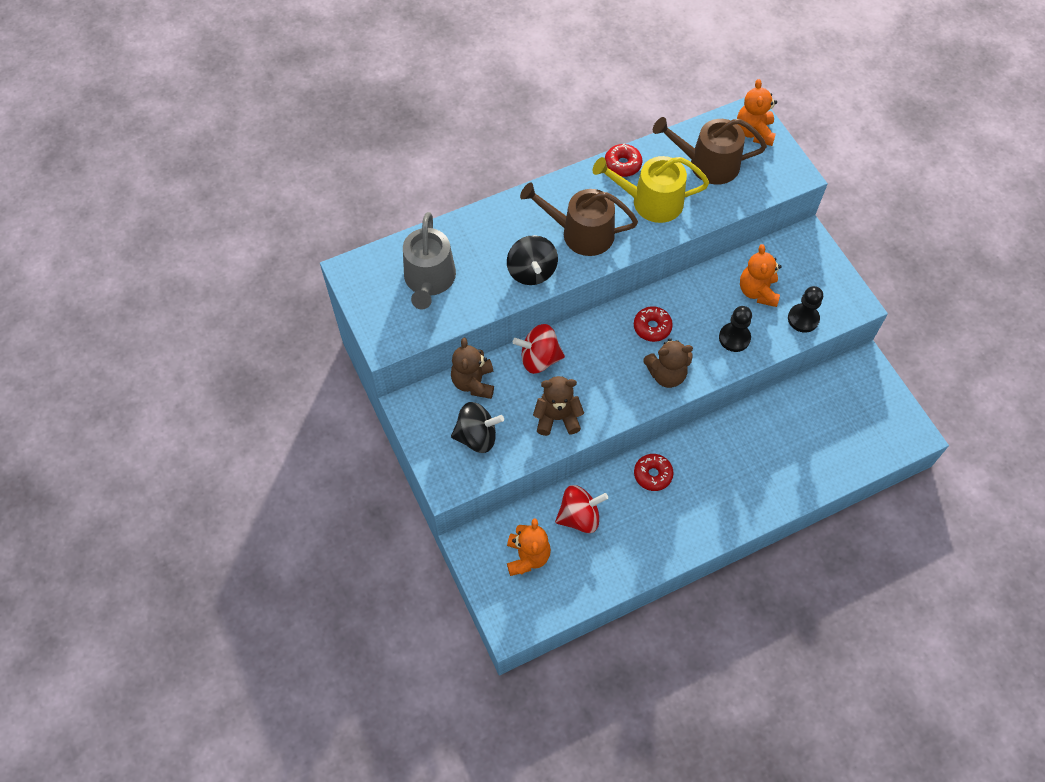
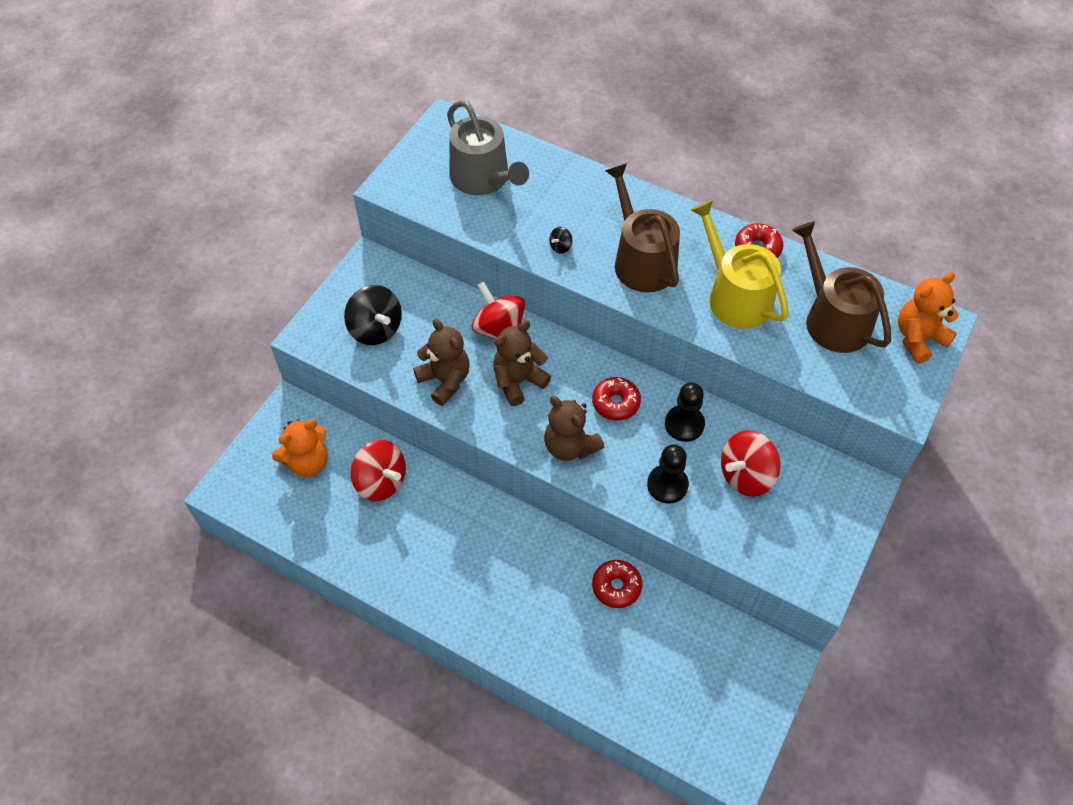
camera: 55 degrees right, 5 degrees down
grey watering can [403,212,456,310] -> grey watering can turned 90 degrees counterclockwise [447,100,529,195]
brown teddy bear [451,338,494,399] -> brown teddy bear moved to [493,321,551,406]
black spinning top [507,235,558,285] -> black spinning top [549,227,572,254], size x0.43
red donut [634,454,674,491] -> red donut moved to [592,560,642,608]
orange teddy bear [740,244,782,307] -> red spinning top [721,430,780,497]
black pawn [788,286,823,333] -> black pawn moved to [665,383,705,442]

